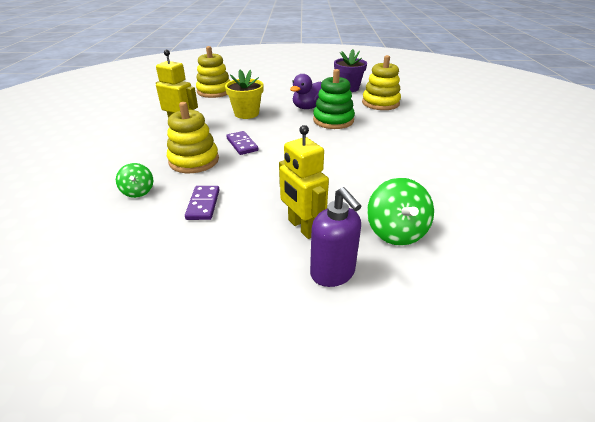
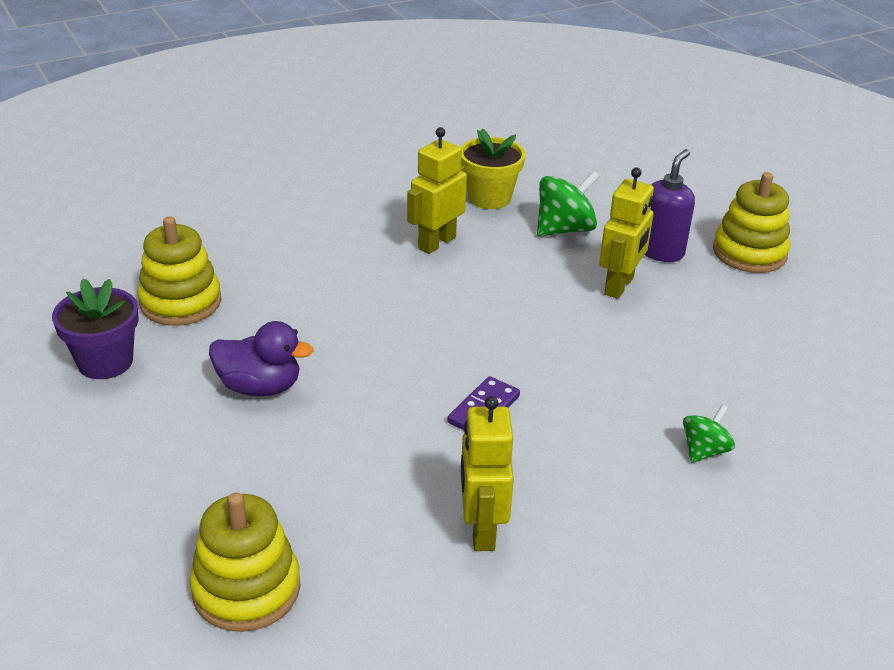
camera: 120 degrees left, 0 degrees up
yellow stacking toy [167,102,219,173] -> yellow stacking toy moved to [713,172,791,273]
purple domino [185,186,220,220] -> none
yellow flower pot [225,69,264,119] -> yellow flower pot moved to [460,129,526,209]
green stacking toy [313,69,355,129] -> none
none -> yellow robot [407,127,467,254]

